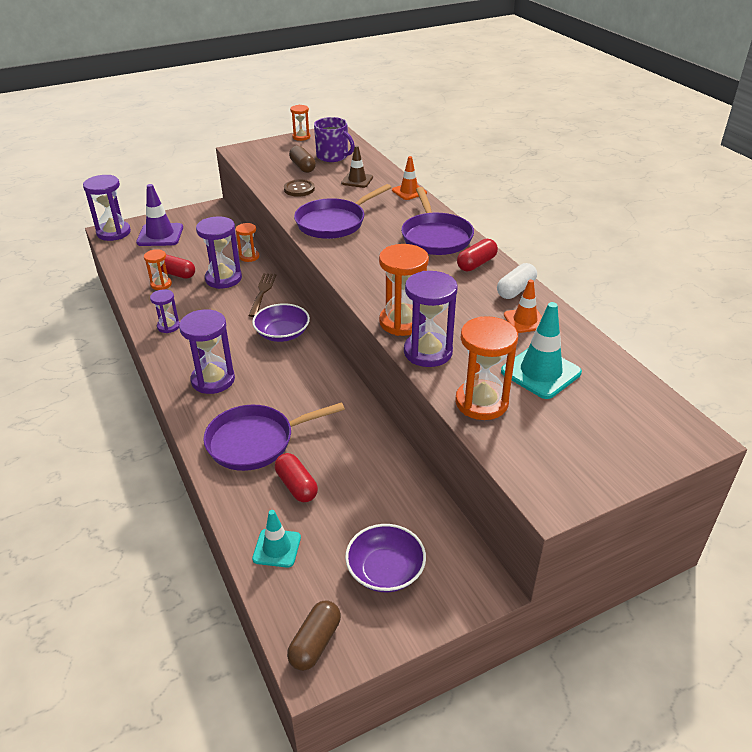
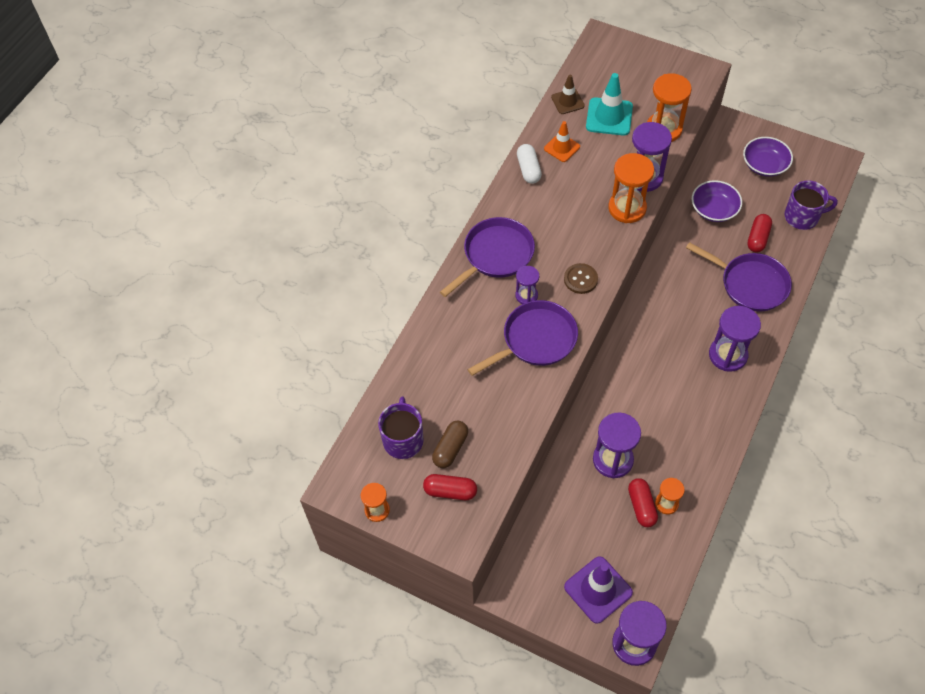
camera: 125 degrees left, 20 degrees up
purple hourglass [150,289,180,333] -> purple hourglass moved to [515,266,539,304]
orange hourglass [236,223,259,262] -> none
brown fork [249,273,276,317] -> none
purple bowl [252,303,310,342] -> purple bowl moved to [692,180,742,222]
turquoise traffic cone [252,510,301,568] -> purple mug [784,180,838,230]
brown button [284,179,315,197] -> brown button moved to [564,263,598,294]
brown capsule [287,600,341,671] -> none
purple pan [294,184,392,239] -> purple pan turned 45 degrees counterclockwise [468,300,578,376]
brown traffic cone [341,146,373,188] -> brown traffic cone moved to [551,74,585,114]
orange traffic cone [392,156,427,200] -> none
red capsule [457,239,498,271] -> red capsule moved to [423,474,477,500]
white capsule [497,263,537,299] -> white capsule turned 75 degrees clockwise [517,144,542,184]

